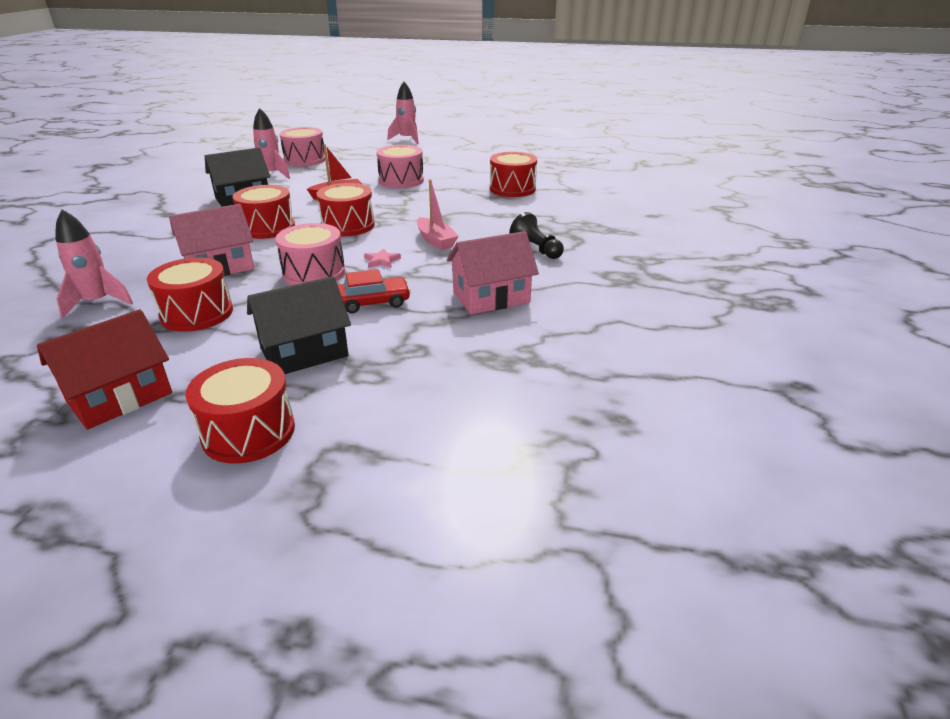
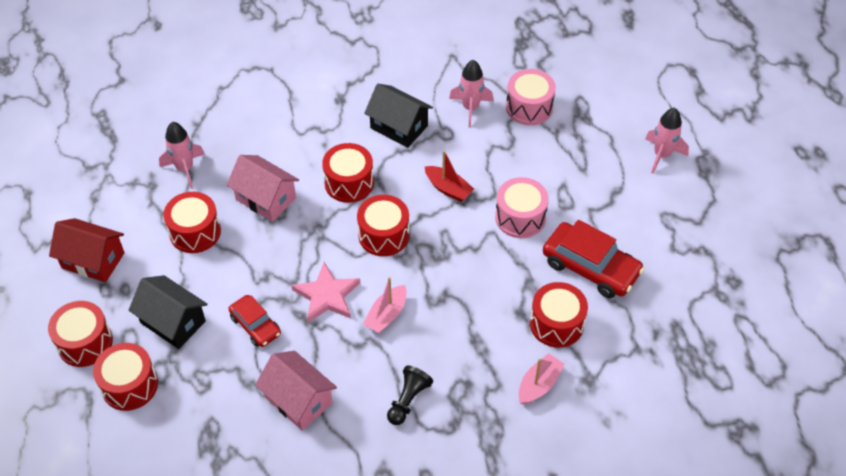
camera: 65 degrees right, 20 degrees up
pink drum [275,223,345,285] -> none
pink star [364,248,401,268] -> pink star [291,262,360,322], size x2.07
none -> red drum [93,343,158,411]
none -> pink boat [518,353,565,405]
none -> red car [543,220,644,298]

